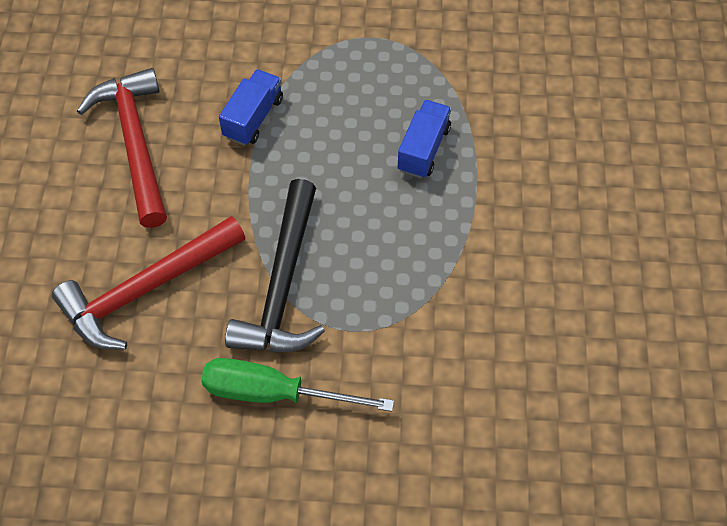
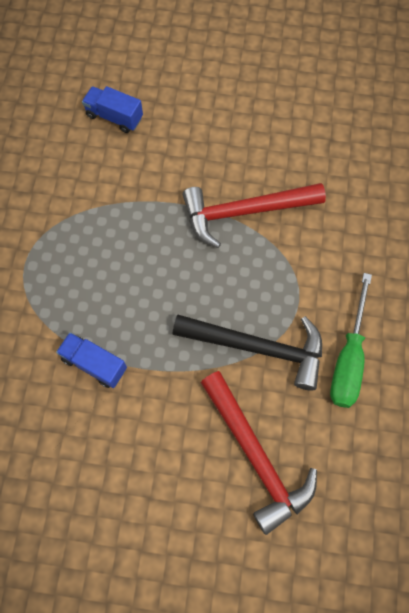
camera: 85 degrees left, 10 degrees up
red hammer [77,68,167,228] -> red hammer moved to [182,183,326,248]
blue truck [398,100,451,178] -> blue truck moved to [82,86,143,133]

